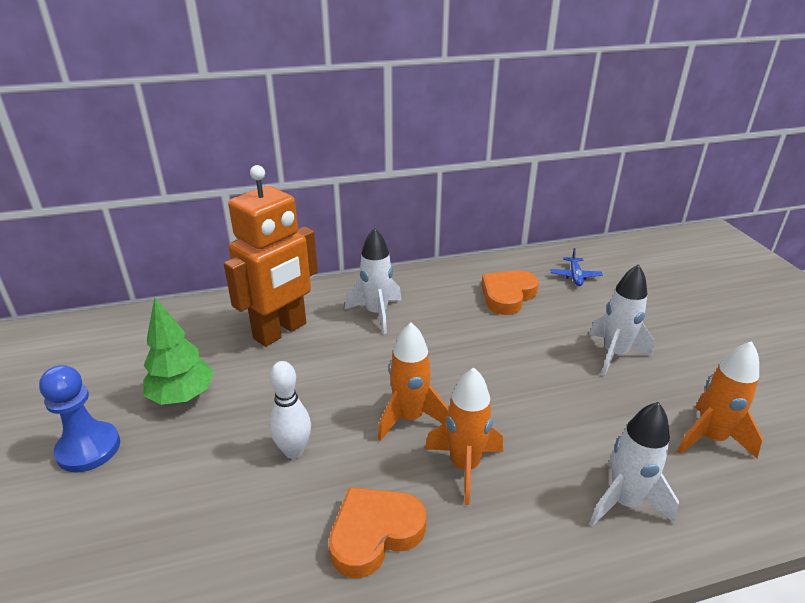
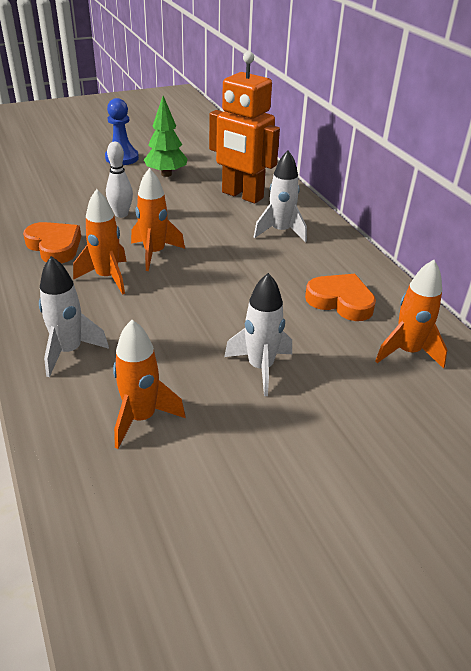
camera: 80 degrees right, 5 degrees up
blue plane [550,248,603,286] -> orange rocket [375,260,447,369]

